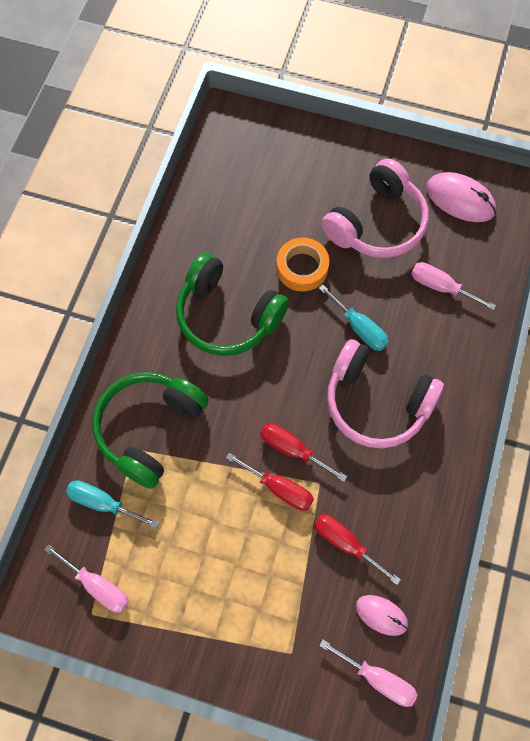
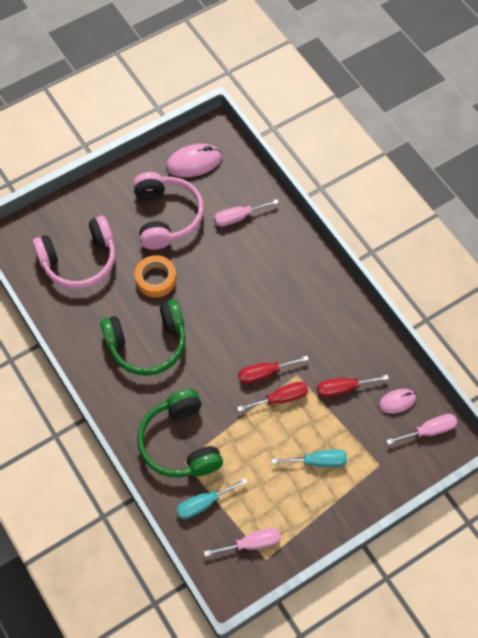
camera: 50 degrees left, 5 degrees down
turquoise screwdriver [319,285,389,351] -> turquoise screwdriver moved to [271,450,347,467]
pink headphones [327,339,444,448] -> pink headphones moved to [32,216,115,289]

